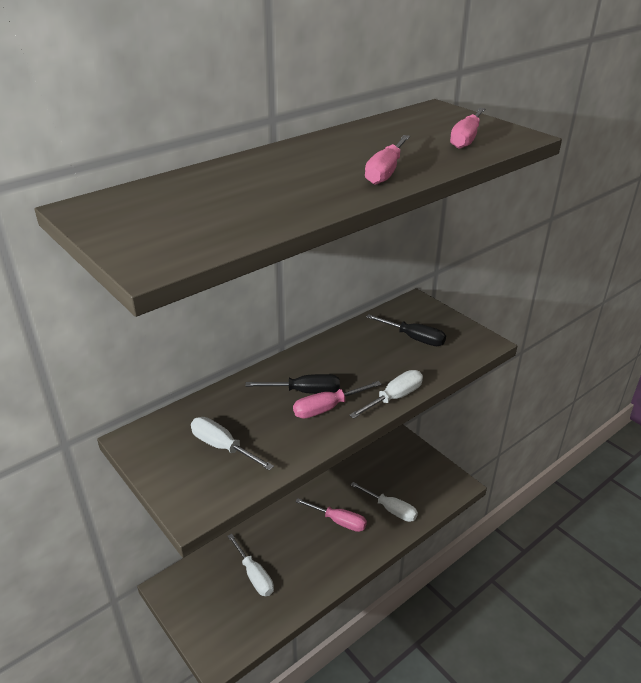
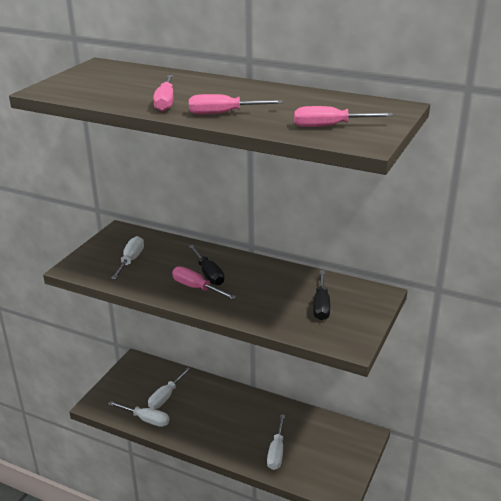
camera: 65 degrees right, 5 degrees down
pink screwdriver [295,498,367,532] -> pink screwdriver moved to [153,75,174,111]
white screwdriver [349,370,423,419] -> white screwdriver moved to [109,401,170,427]

